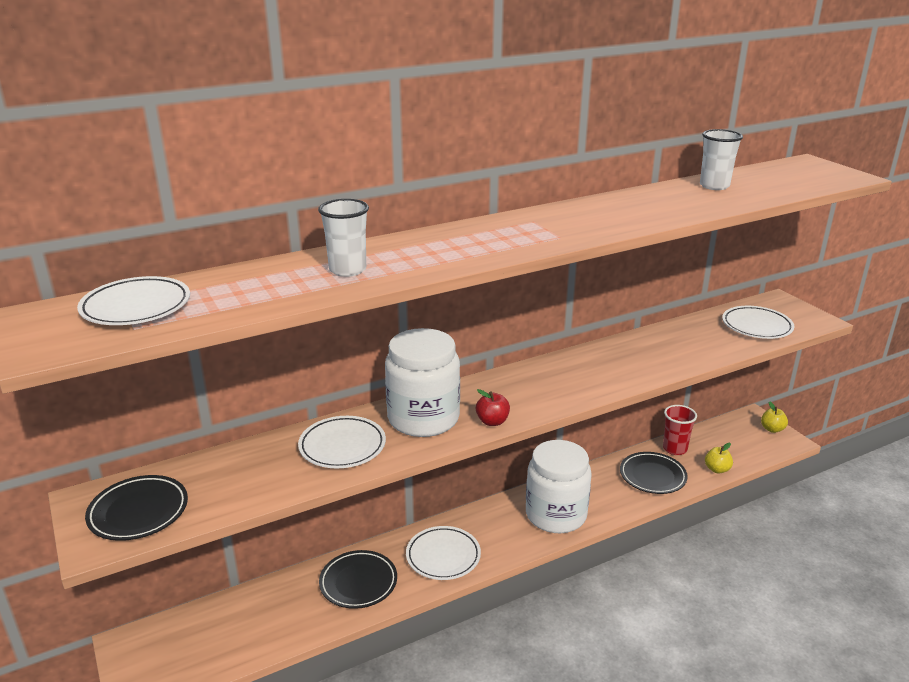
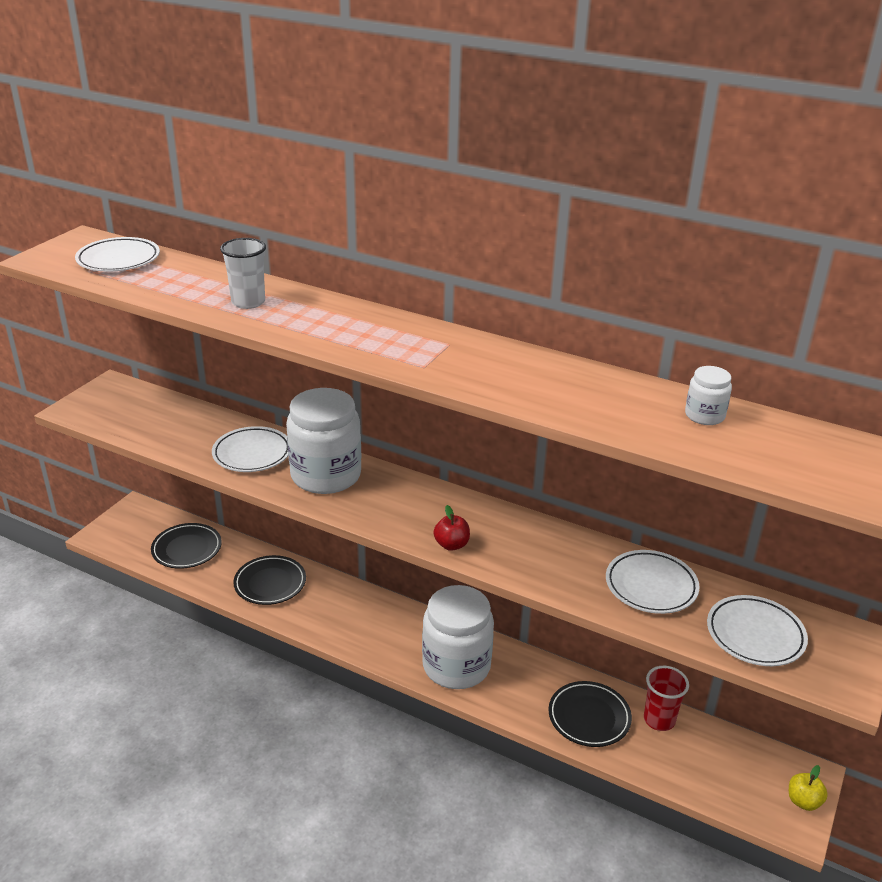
camera: 55 degrees right, 5 degrees up
black plate [85,475,188,541] -> black plate moved to [151,523,222,569]
white plate [406,526,481,580] -> white plate moved to [606,550,700,614]
red apple [476,389,510,426] -> red apple moved to [434,505,470,551]
white cup [700,129,743,190] -> white jar [685,366,732,425]
yellow apple [705,443,733,473] -> none

